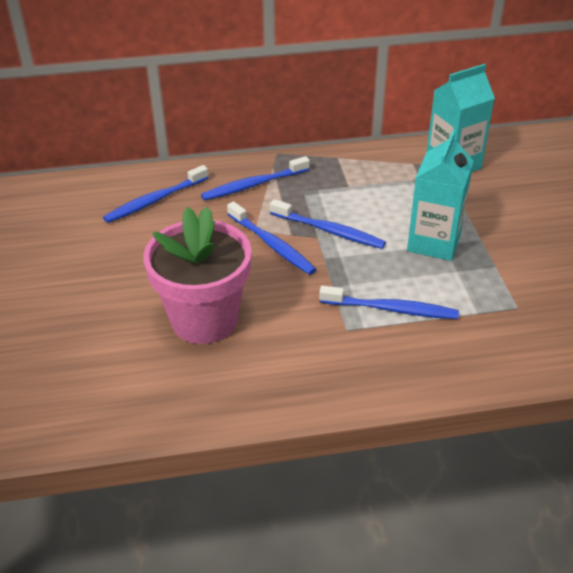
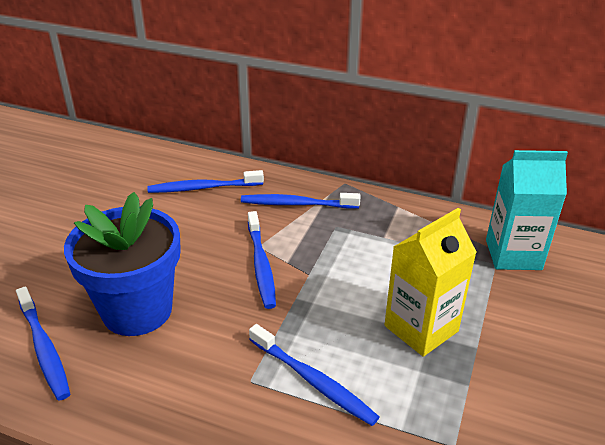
camera: 30 degrees right, 5 degrees down
pink flower pot [143,207,252,344] -> blue flower pot [64,192,181,336]
blue toothbrush [270,199,386,249] -> blue toothbrush moved to [16,286,70,401]
turquoise carton [407,130,474,261] -> yellow carton [385,208,477,357]

